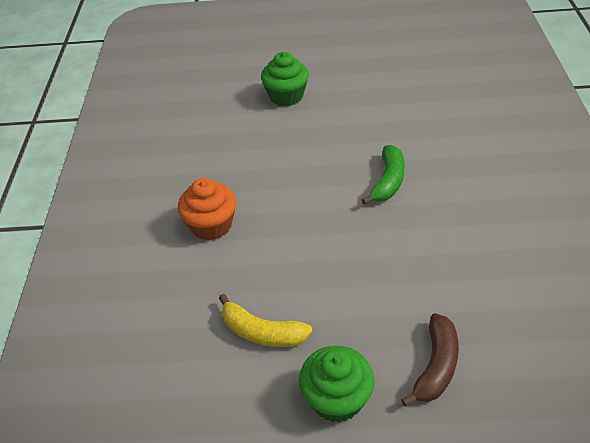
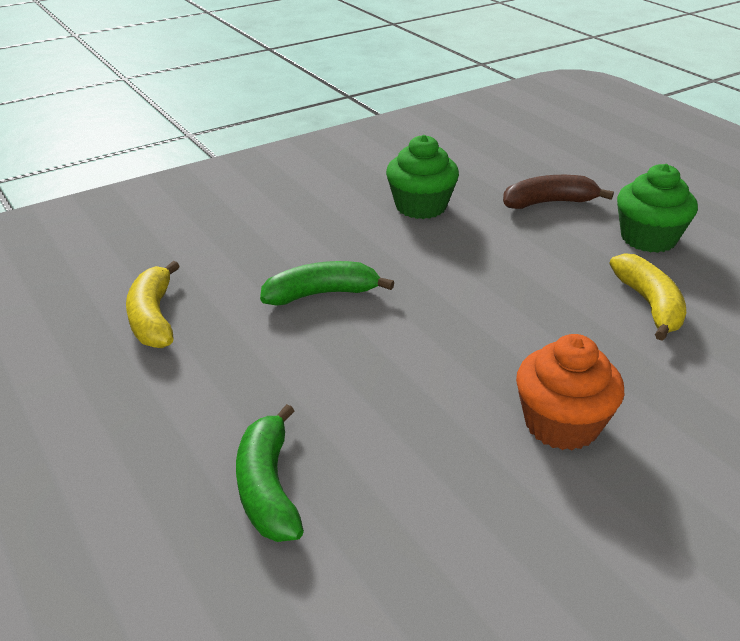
camera: 125 degrees left, 10 degrees down
green cupcake [261,52,309,107] -> green cupcake moved to [386,135,459,219]
none -> yellow banana [126,261,180,348]
none -> green banana [236,404,304,542]

